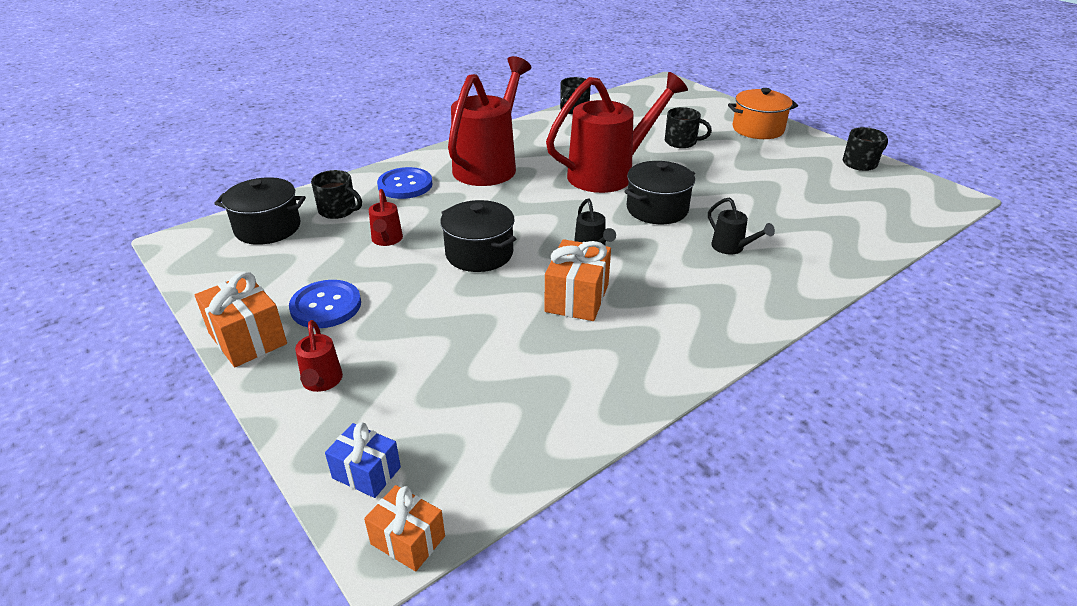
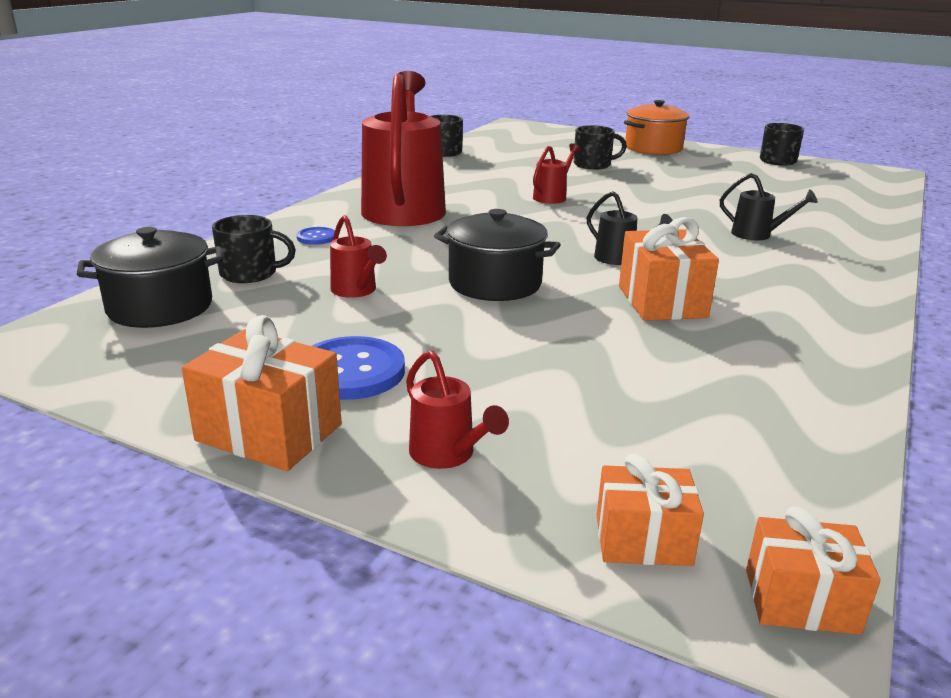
camera: 25 degrees left, 10 degrees down
blue gift [325,422,401,498] -> orange gift [597,454,704,566]
blue button [377,167,433,199] -> blue button [297,227,335,245], size x0.52
red watering can [546,72,688,193] -> red watering can [533,143,581,204], size x0.42
black pot [624,161,695,224] -> none

